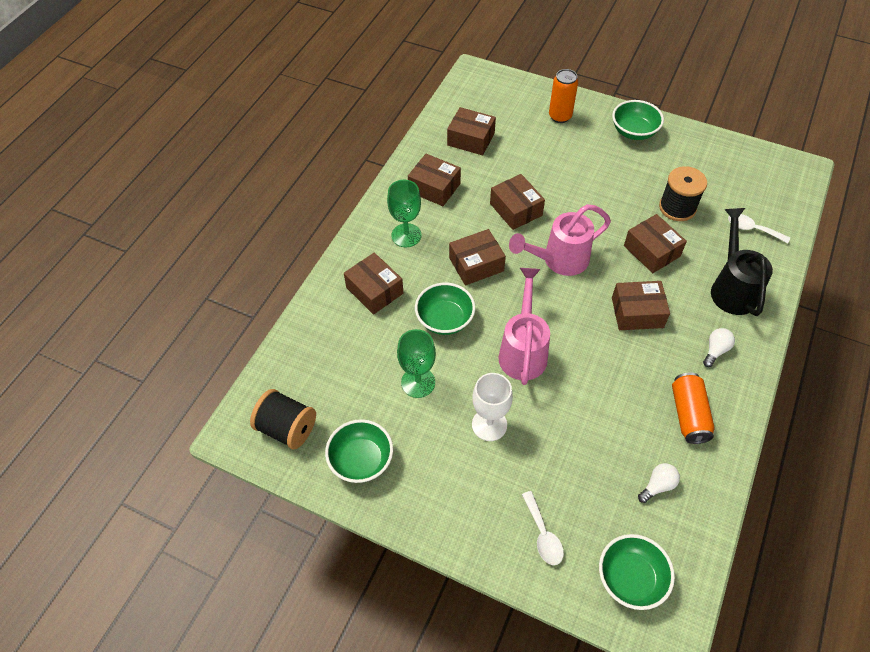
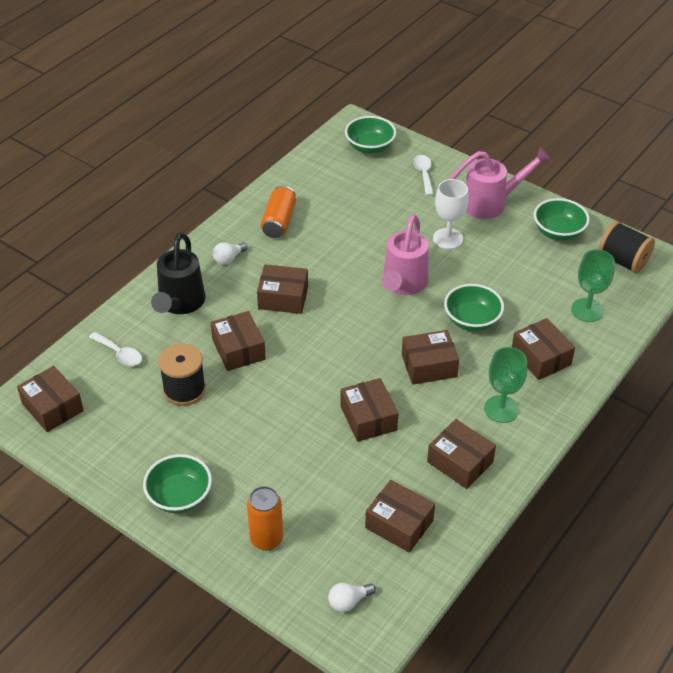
camera: 170 degrees left, 10 degrees down
green goblet [397,329,436,398] -> green goblet moved to [571,249,615,322]
pink watering can [509,204,611,276] -> pink watering can moved to [450,147,551,219]
white light bulb [638,463,680,503] -> white light bulb moved to [328,583,376,612]
none -> brown box [17,366,84,432]

